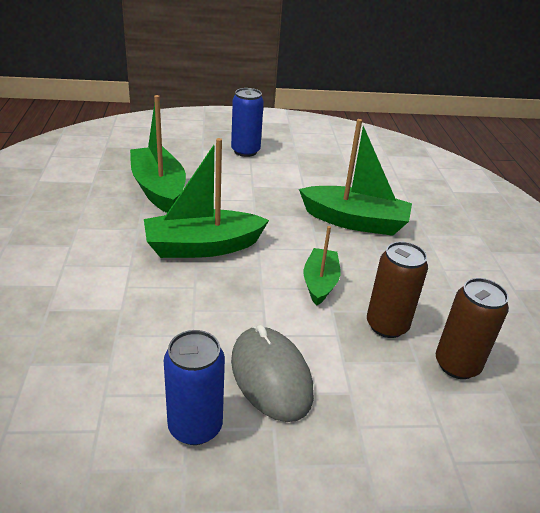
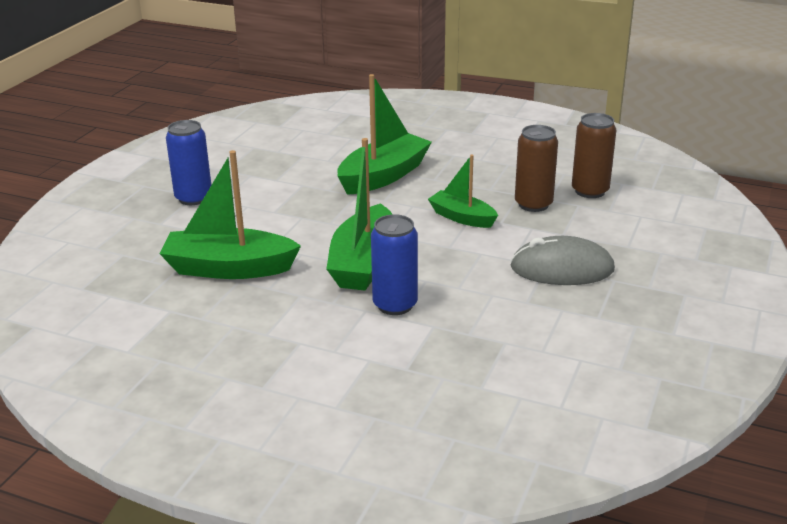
camera: 60 degrees left, 5 degrees down
blue can [164,330,225,445] -> blue can moved to [371,214,418,315]

